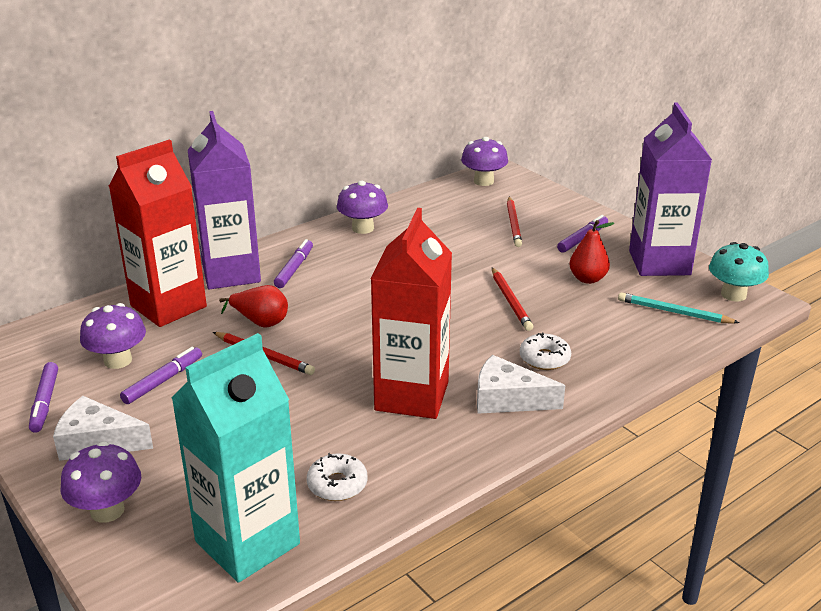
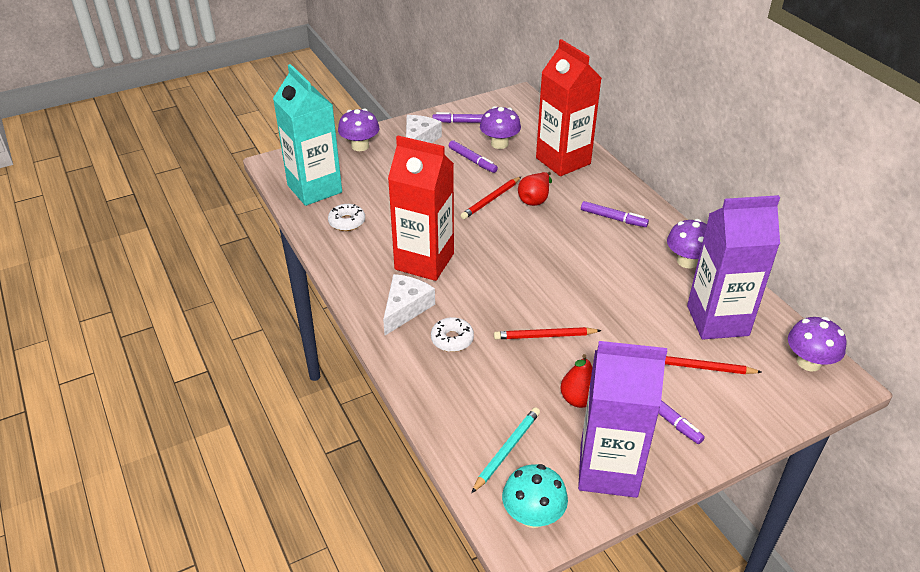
camera: 100 degrees right, 10 degrees up
purple carton [188,111,261,290] -> purple carton moved to [687,195,780,339]

